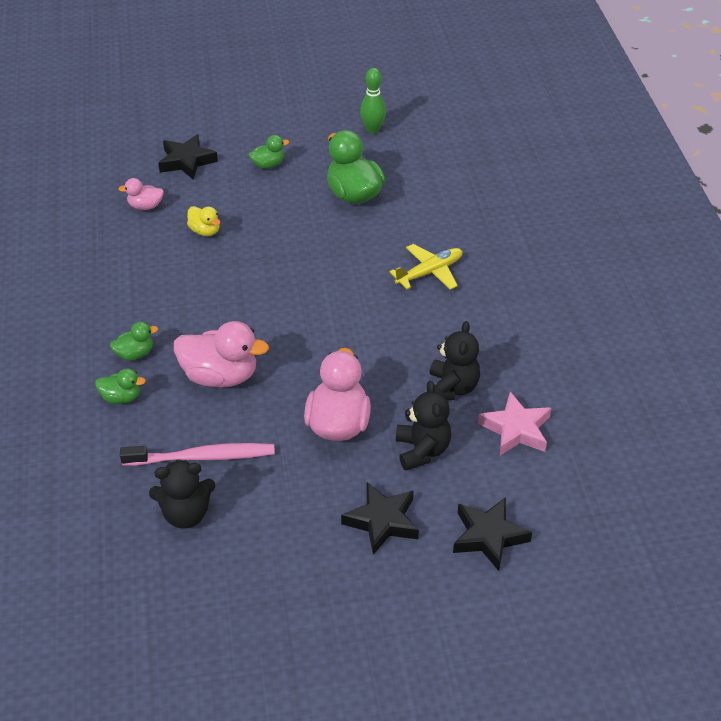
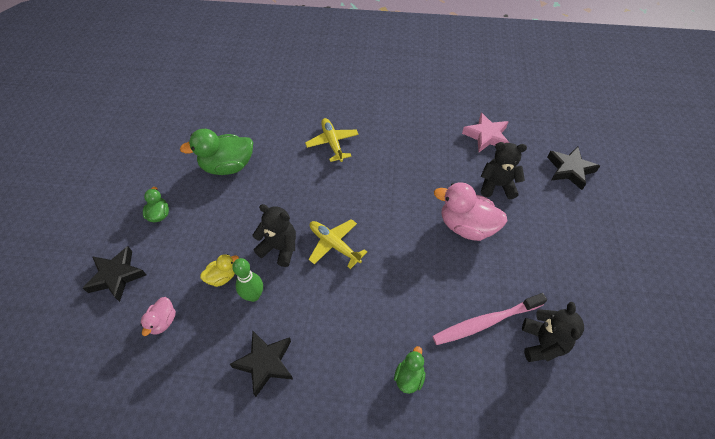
camera: 75 degrees left, 10 degrees up
green duck [110,322,158,360] -> none
pink toothbrush [120,443,275,466] -> pink toothbrush turned 120 degrees counterclockwise [432,293,547,345]
pink duck [174,321,269,388] -> none
black star [341,482,419,555] -> black star moved to [230,331,293,397]
green bowling pin [360,68,386,133] -> green bowling pin moved to [232,258,263,302]
black teddy bear [427,321,480,400] -> black teddy bear moved to [253,204,296,267]
none -> yellow plane [309,219,367,269]

